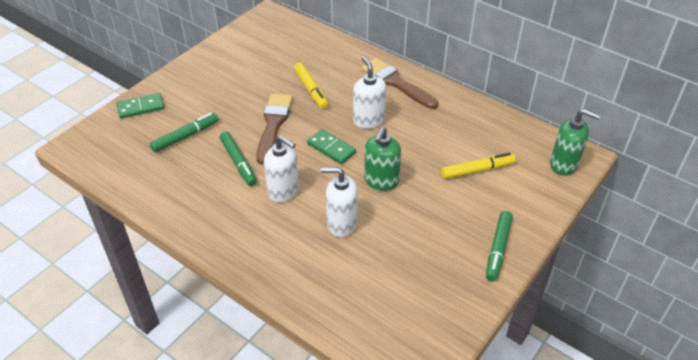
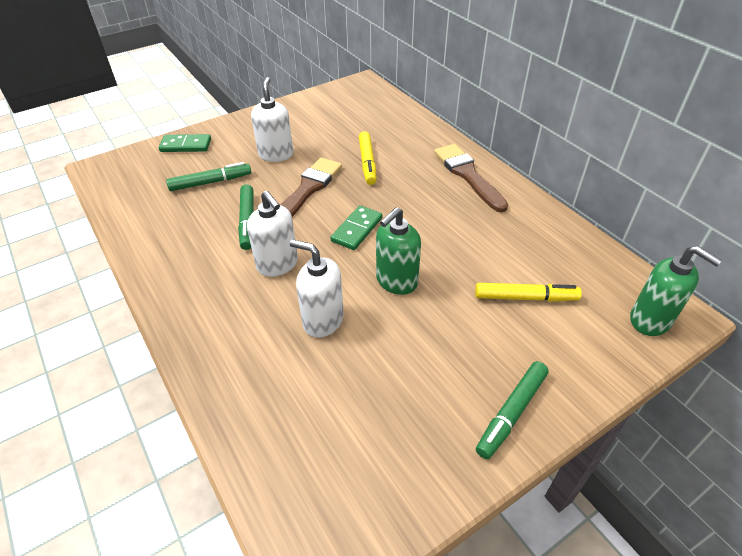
camera: 20 degrees right, 0 degrees up
green domino [307,129,356,164] -> green domino turned 60 degrees clockwise [330,205,382,250]
white soap dispenser [353,56,386,129] -> white soap dispenser moved to [251,77,293,162]

